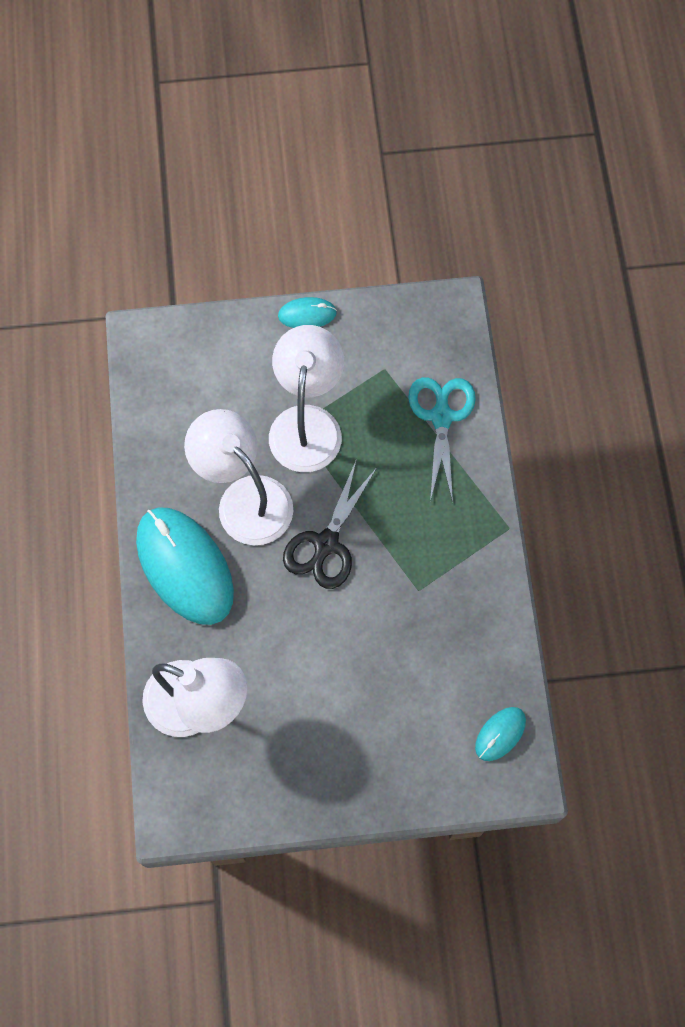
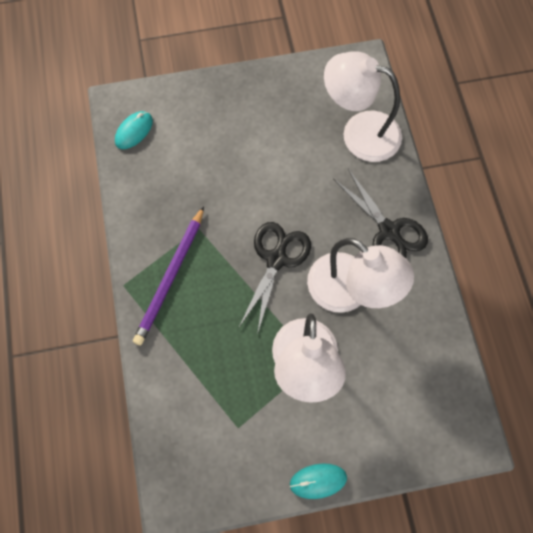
camera: 175 degrees right, 0 degrees up
turquoise mouse [136,507,234,625] -> black scissors [334,169,428,258]
turquoise scissors [408,377,476,502] -> none
none -> purple pencil [133,206,204,345]

